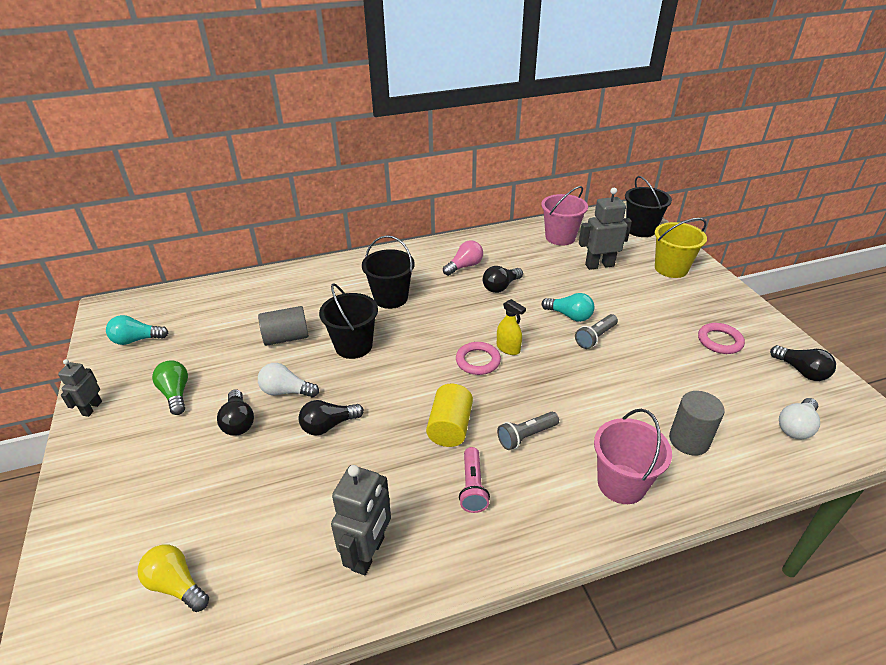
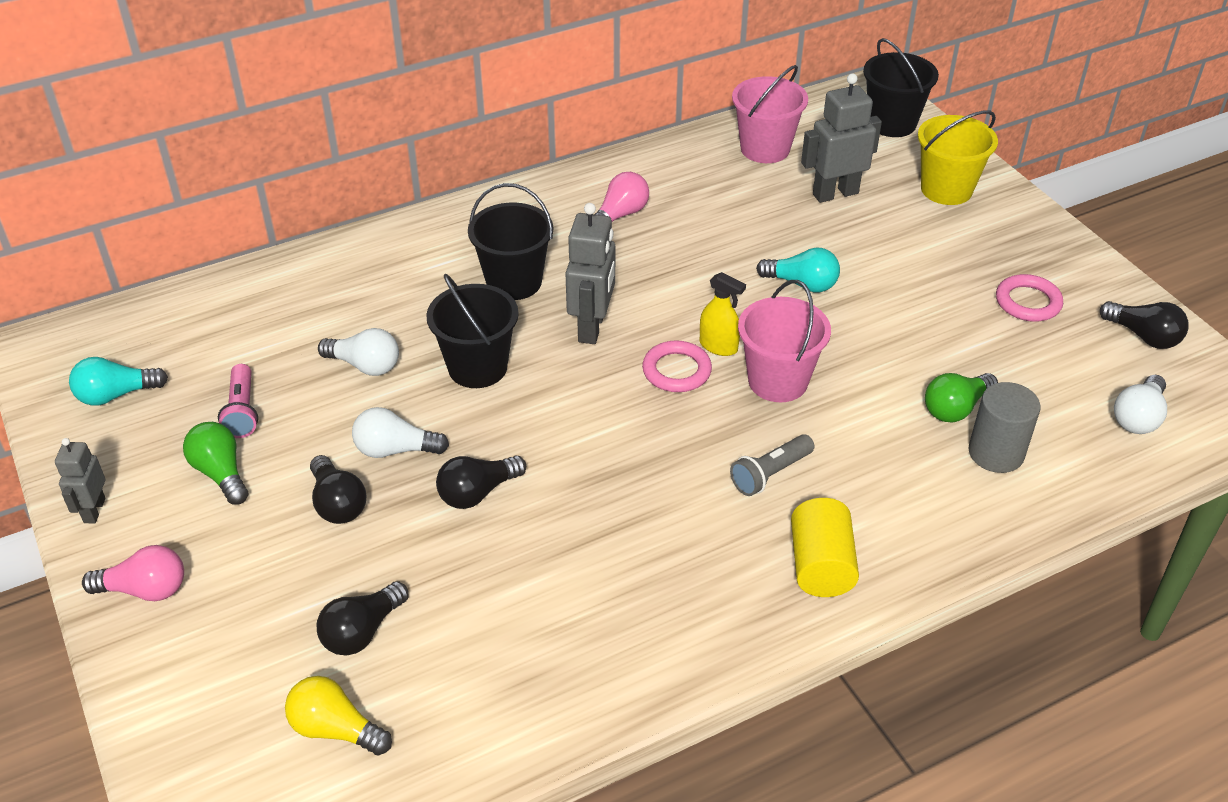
camera: 10 degrees left, 5 degrees up
grey cylinder [258,306,309,346] -> white light bulb [318,328,399,376]
grey robot [331,465,391,575] -> grey robot moved to [565,203,615,344]
yellow cylinder [426,384,473,447] -> yellow cylinder moved to [791,498,859,597]
pink flashlight [459,447,490,513] -> pink flashlight moved to [218,364,258,438]
black light bulb [483,266,523,293] -> black light bulb moved to [317,581,409,656]
grey flashlight [575,314,618,349] -> none
pink bucket [594,409,672,504] -> pink bucket moved to [738,280,831,402]
none -> pink light bulb [82,545,184,601]
none -> green light bulb [925,373,998,422]

